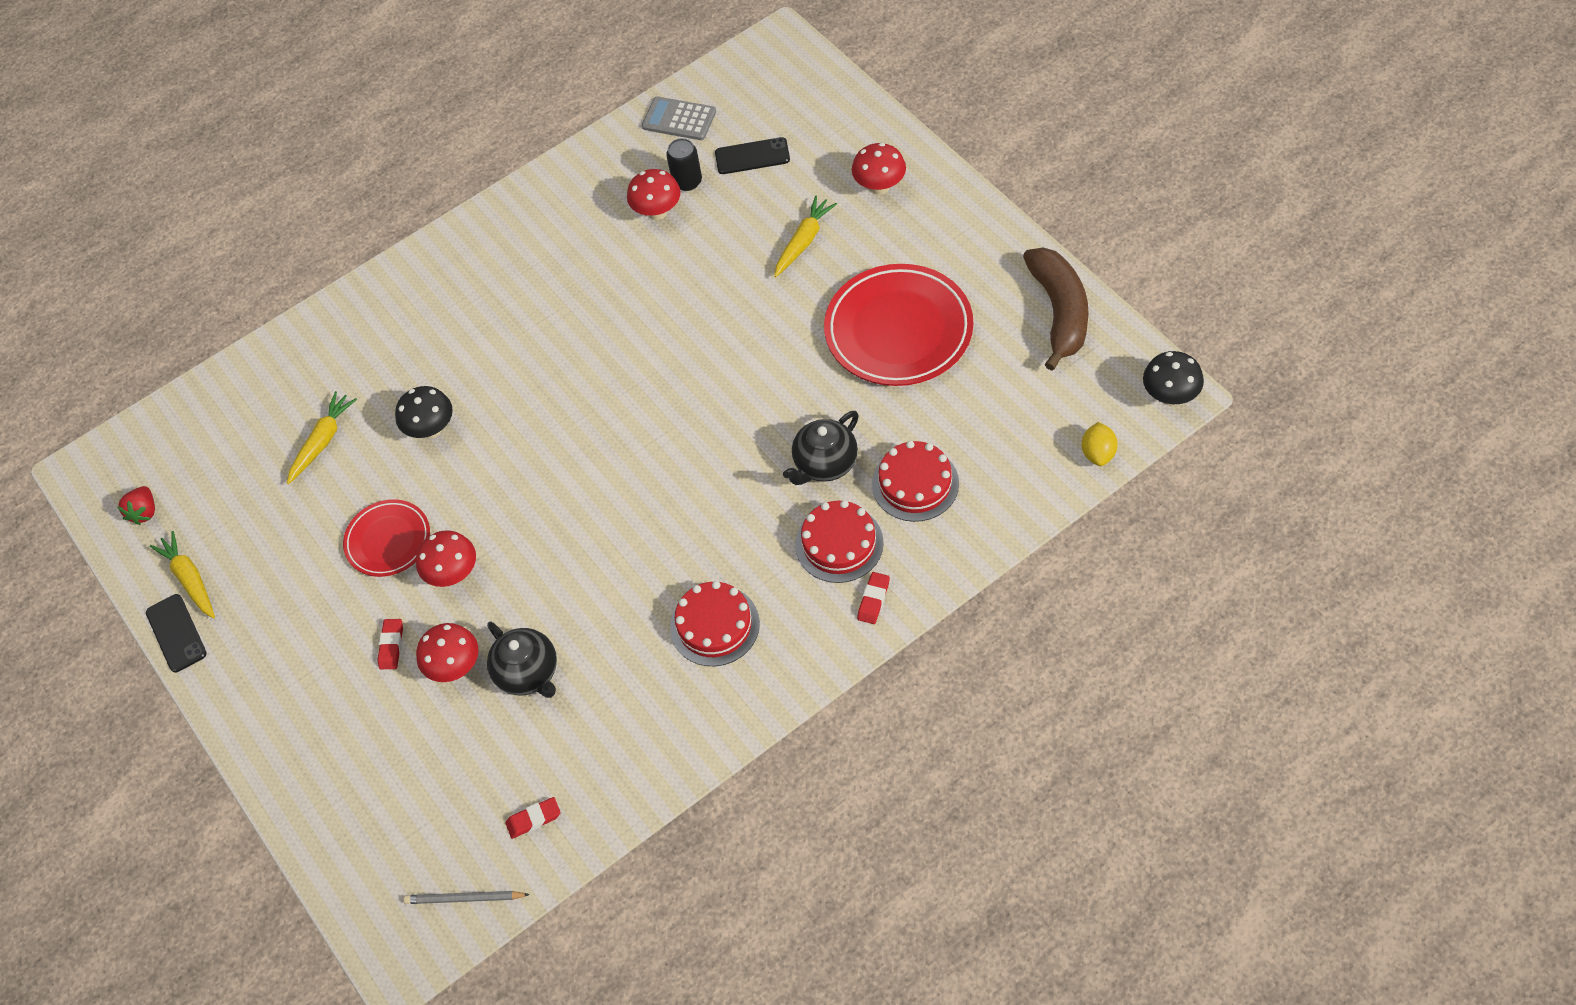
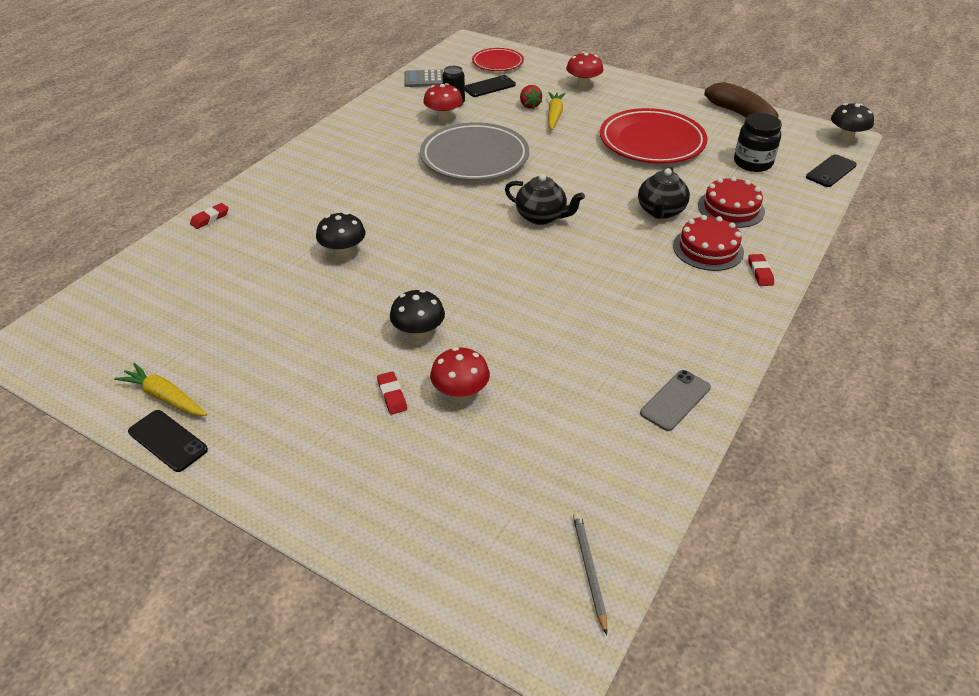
camera: 30 degrees left, 15 degrees down
red strawberry [118,486,155,525] -> red strawberry moved to [520,85,542,109]
yellow carrot [287,391,357,484] -> none
red plate [343,499,430,577] -> red plate moved to [472,48,524,71]
grey pencil [403,891,530,904] -> grey pencil turned 105 degrees clockwise [573,513,607,635]
red mushroom [416,530,476,587] -> black mushroom [390,290,445,342]
black teapot [487,622,557,698] -> black teapot moved to [505,174,585,225]
red eraser [506,797,560,839] -> red eraser moved to [190,203,229,229]
red cake [670,581,760,666] -> none
yellow lemon [1082,422,1118,466] -> black phone [806,154,857,187]
none -> grey plate [420,122,529,181]
none -> grey phone [640,370,711,431]
none -> black jar [734,113,782,172]

